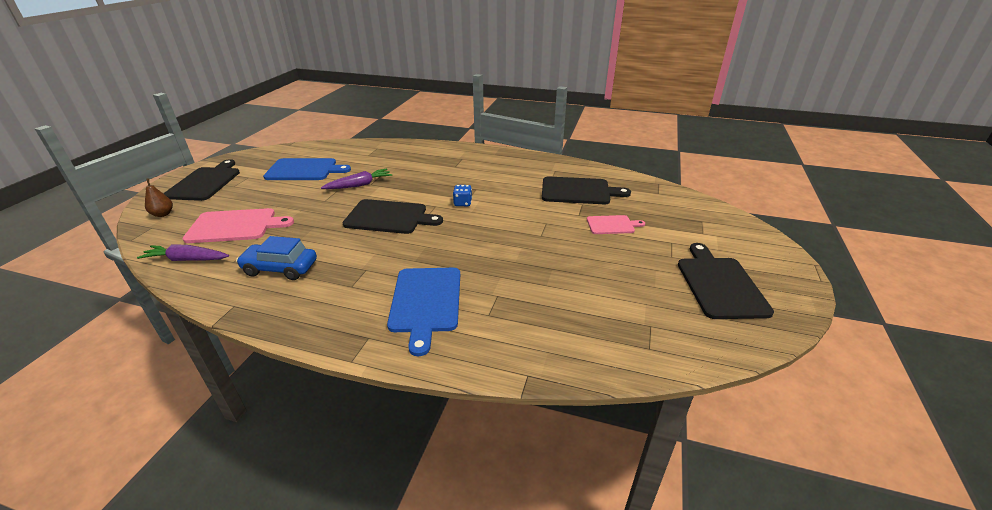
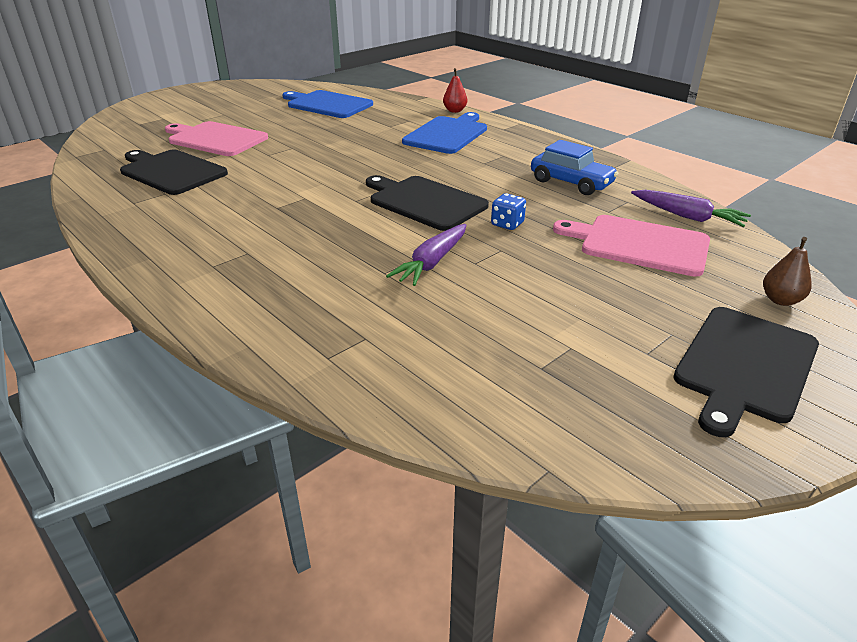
camera: 150 degrees left, 0 degrees up
blue cutting board [263,158,351,180] -> blue cutting board moved to [282,90,373,118]
purple carrot [321,168,392,189] -> purple carrot turned 60 degrees counterclockwise [386,224,466,286]
blue dice [453,185,472,206] -> blue dice moved to [491,193,526,230]
pink cutting board [587,215,645,234] -> pink cutting board [165,121,268,156], size x1.74
black cutting board [678,243,774,319] -> none
none -> red pear [443,68,467,113]

